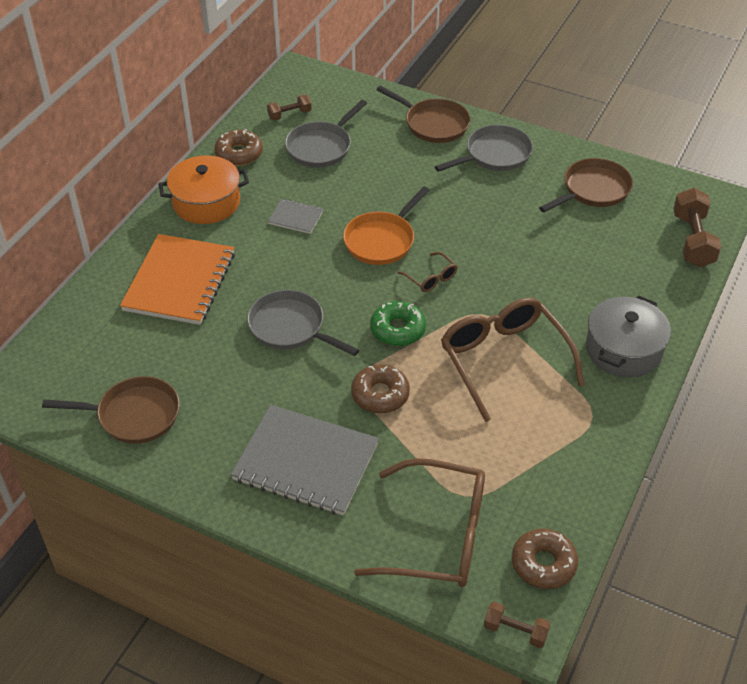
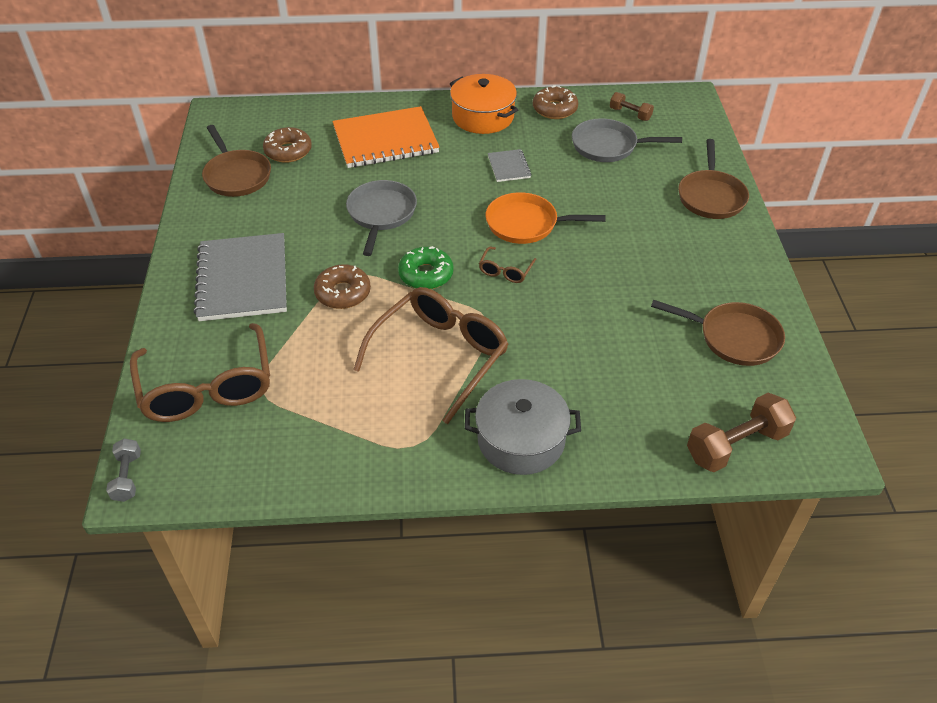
camera: 60 degrees right, 0 degrees up
grey pan [435,125,533,172] -> none
brown dumbbell [484,601,551,648] -> grey dumbbell [106,438,141,502]
brown donut [512,528,578,589] -> brown donut moved to [263,127,312,163]

